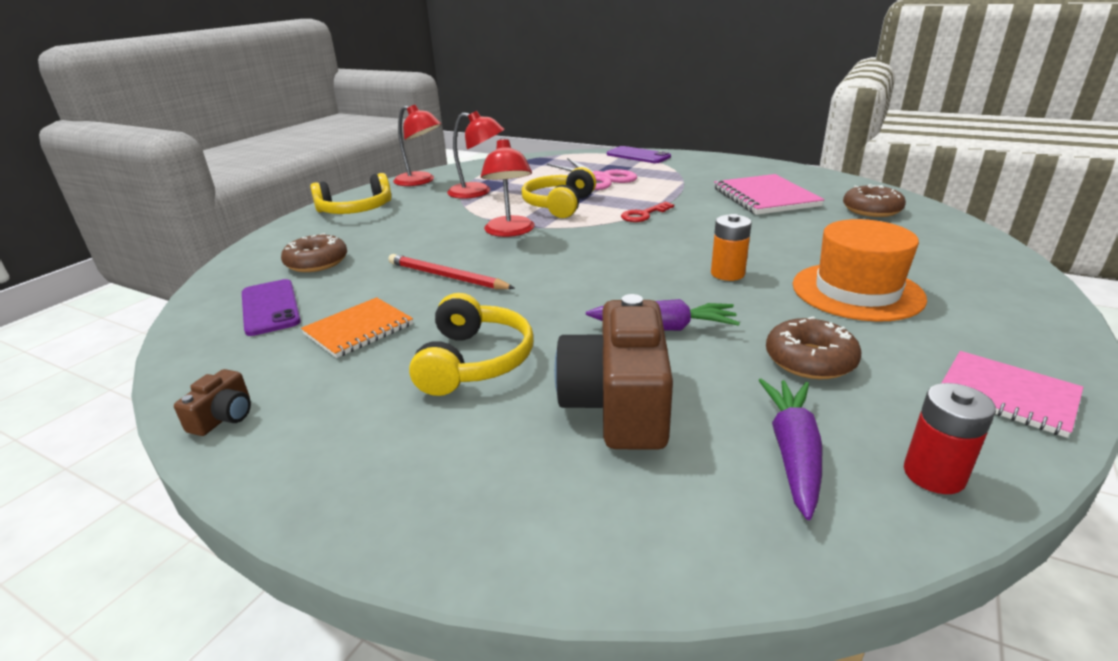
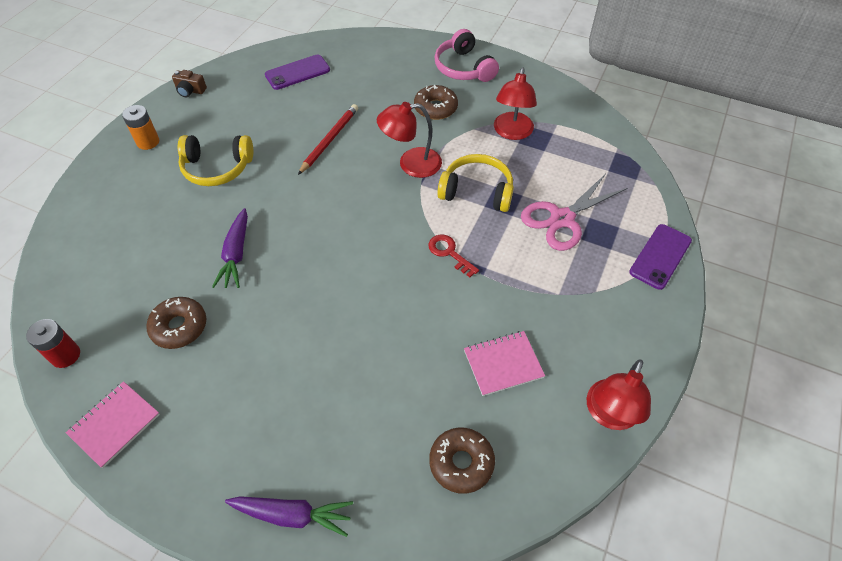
camera: 85 degrees right, 25 degrees up
brown donut [281,233,347,272] -> brown donut moved to [414,85,458,120]
orange notebook [301,297,413,358] -> none
yellow headphones [310,173,391,214] -> pink headphones [435,29,499,82]
red lamp [393,105,441,186] -> red lamp moved to [587,359,651,430]
brown camera [554,294,673,450] -> none
orange battery [711,214,752,281] -> orange battery moved to [122,105,159,150]
pink notebook [714,174,825,215] -> pink notebook [464,331,545,396], size x0.67
purple carrot [758,379,822,520] -> purple carrot moved to [225,496,353,537]
orange hat [793,219,927,321] -> none

